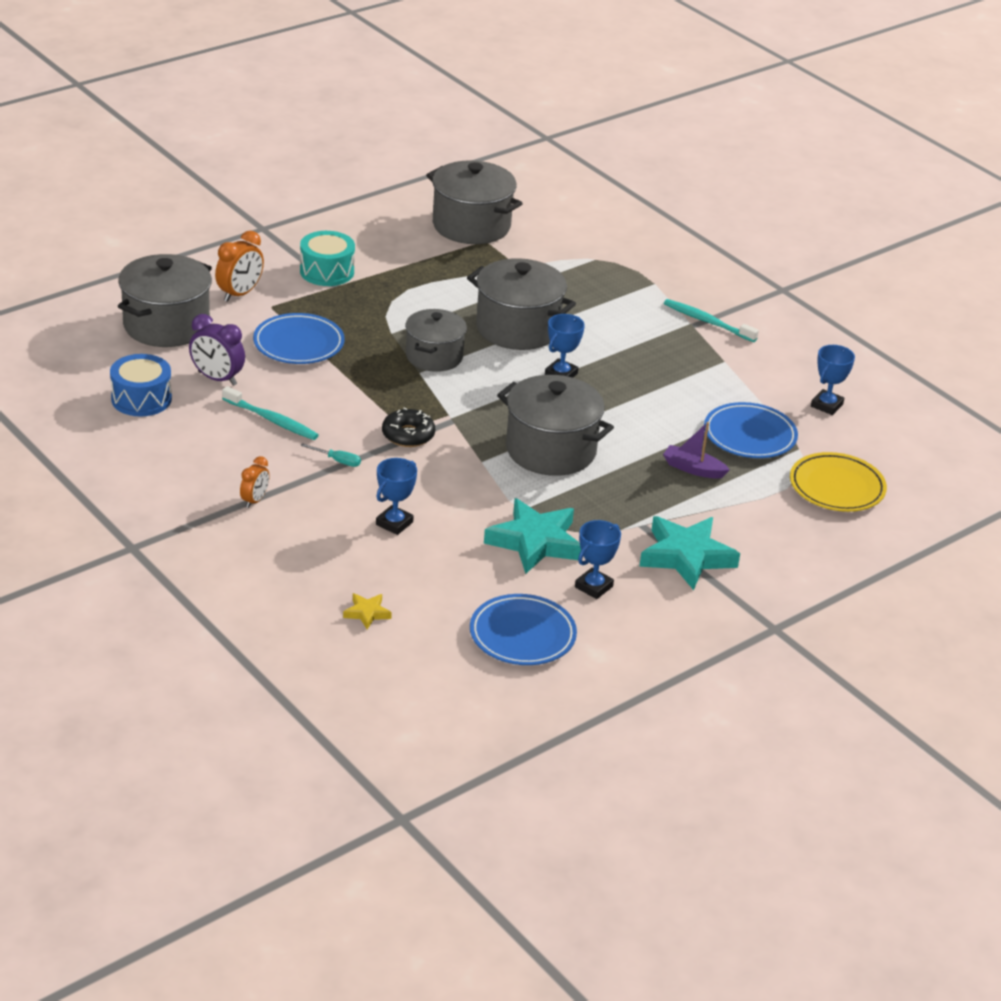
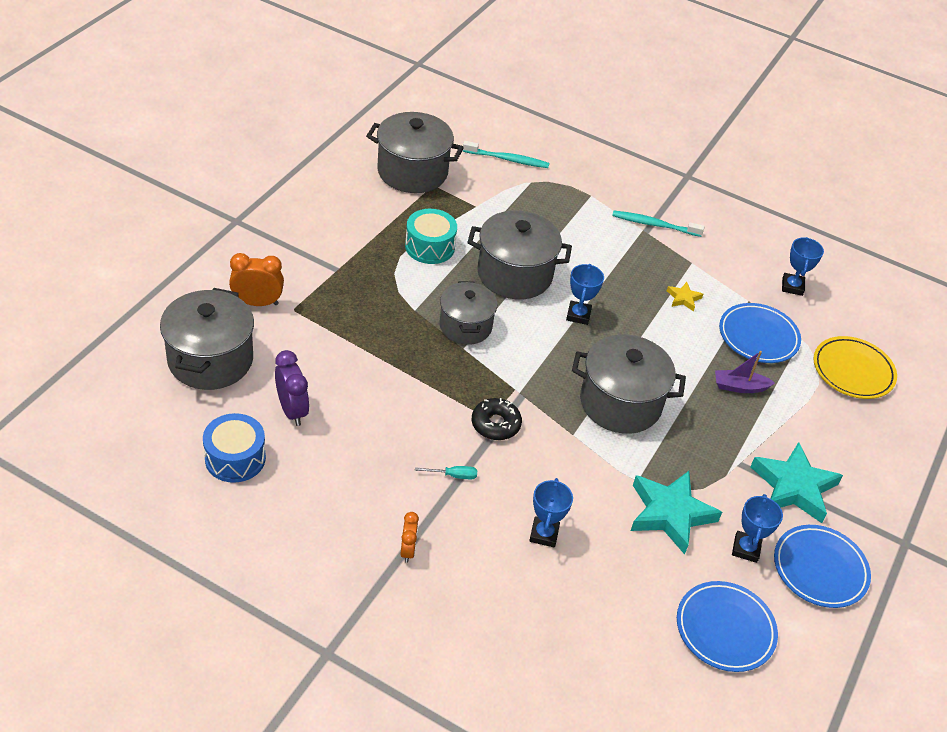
camera: 25 degrees left, 10 degrees up
purple clock [189,314,245,386] -> purple clock turned 120 degrees counterclockwise [275,350,309,426]
orange clock [215,231,264,302] -> orange clock turned 105 degrees counterclockwise [229,253,284,306]
turquoise toothbrush [222,386,319,440] -> turquoise toothbrush moved to [463,141,549,168]
blue plate [253,313,345,364] -> blue plate moved to [774,525,871,608]
turquoise drum [300,231,355,286] -> turquoise drum moved to [405,209,457,264]
yellow star [343,593,392,629] -> yellow star moved to [667,282,703,311]

